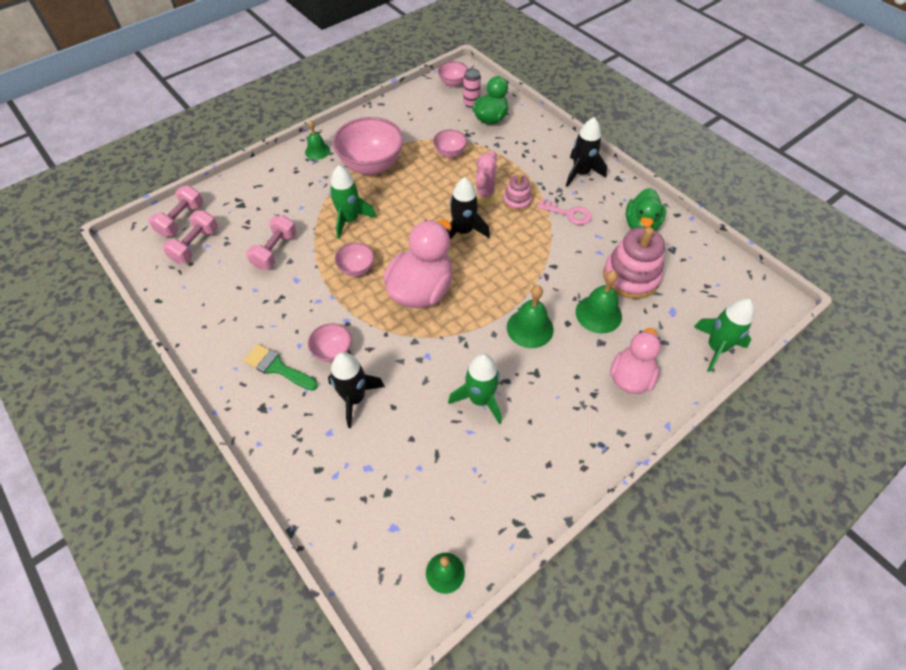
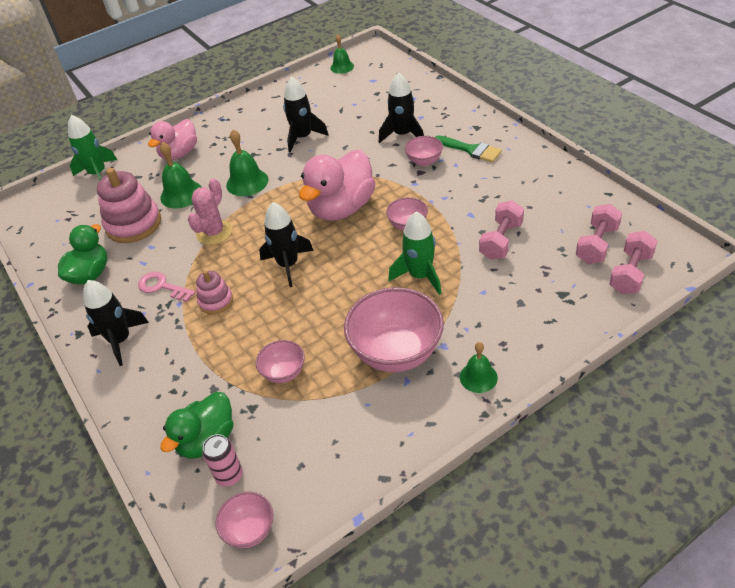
camera: 170 degrees left, 10 degrees down
green rocket [448,353,502,424] -> black rocket [283,77,329,153]
pink cactus [473,151,501,205] -> pink cactus moved to [188,178,232,245]

